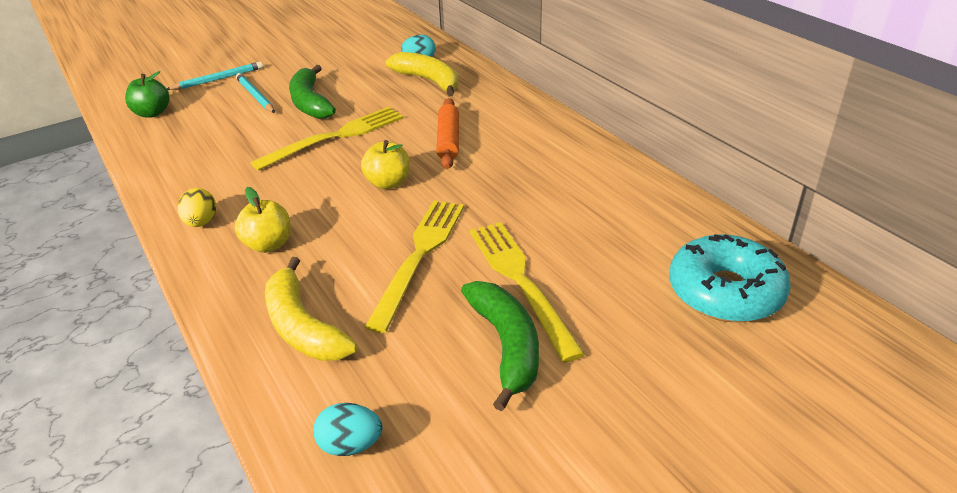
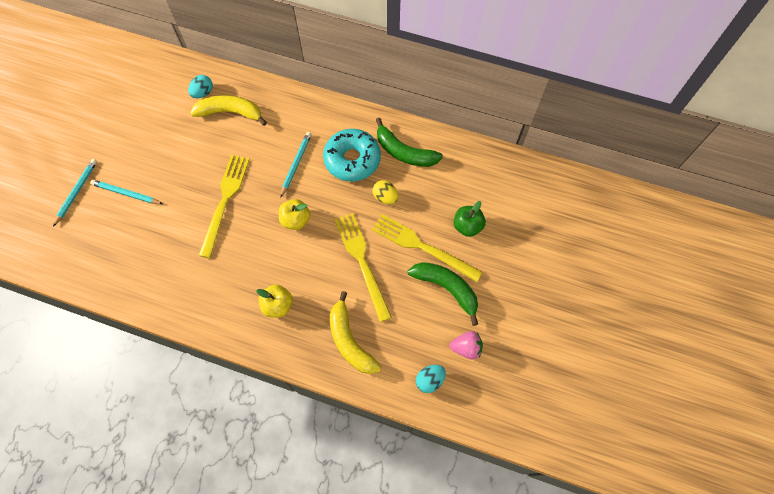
camera: 40 degrees left, 30 degrees up
green apple [125,71,170,117] -> green apple moved to [454,201,486,237]
yellow egg [178,188,216,227] -> yellow egg moved to [373,180,399,204]
yellow banana [265,257,357,361] -> yellow banana turned 45 degrees clockwise [330,291,381,374]
green banana [289,65,336,119] -> green banana moved to [376,118,443,167]
orange rolling pin [436,98,459,169] -> turquoise pencil [280,132,312,198]
turquoise donut [669,234,791,322] -> turquoise donut moved to [323,129,381,181]
none -> pink strawberry [450,331,483,359]

